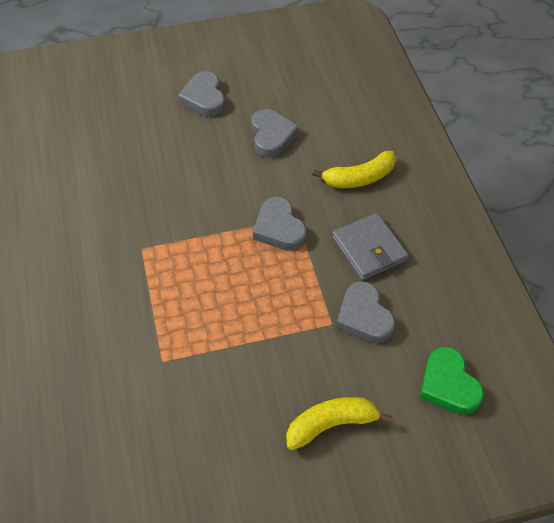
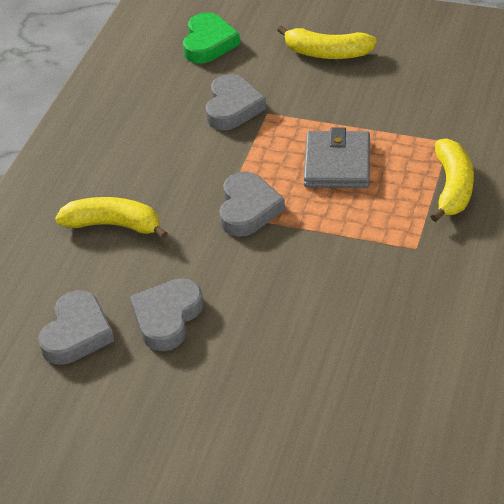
camera: 145 degrees left, 10 degrees down
grey heart [178,71,225,117] -> grey heart moved to [38,290,114,365]
grey wallet [332,213,409,280] -> grey wallet moved to [304,127,370,188]
none -> yellow banana [430,138,474,222]

